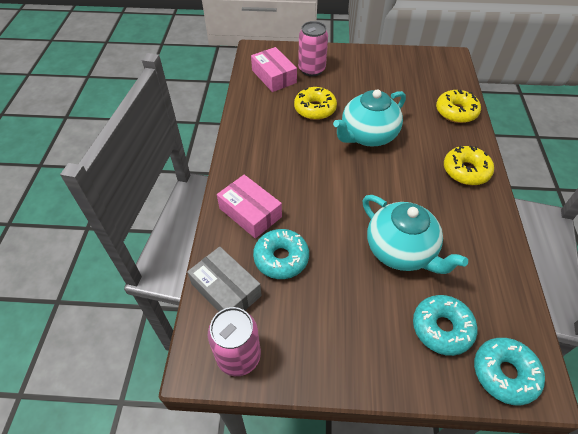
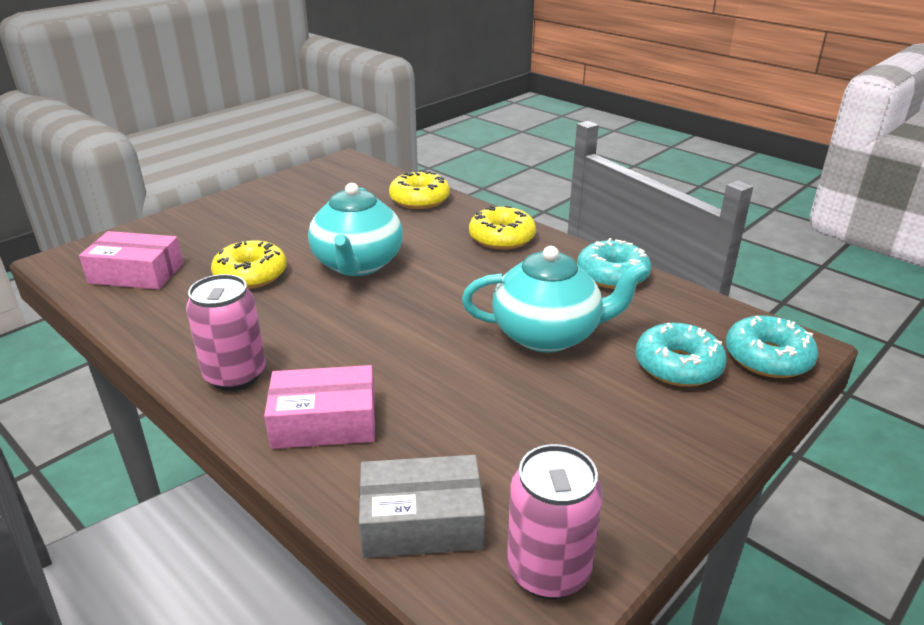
camera: 50 degrees left, 20 degrees down
turquoise donut [253,229,309,279] -> turquoise donut moved to [577,238,651,289]
pink can [298,21,328,76] -> pink can moved to [186,274,266,391]

